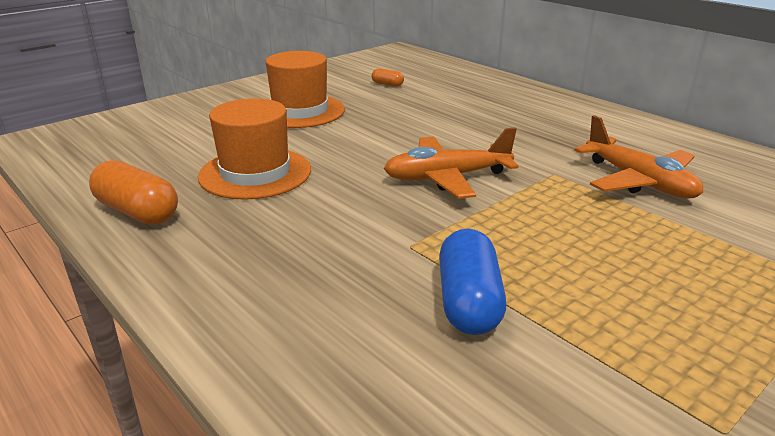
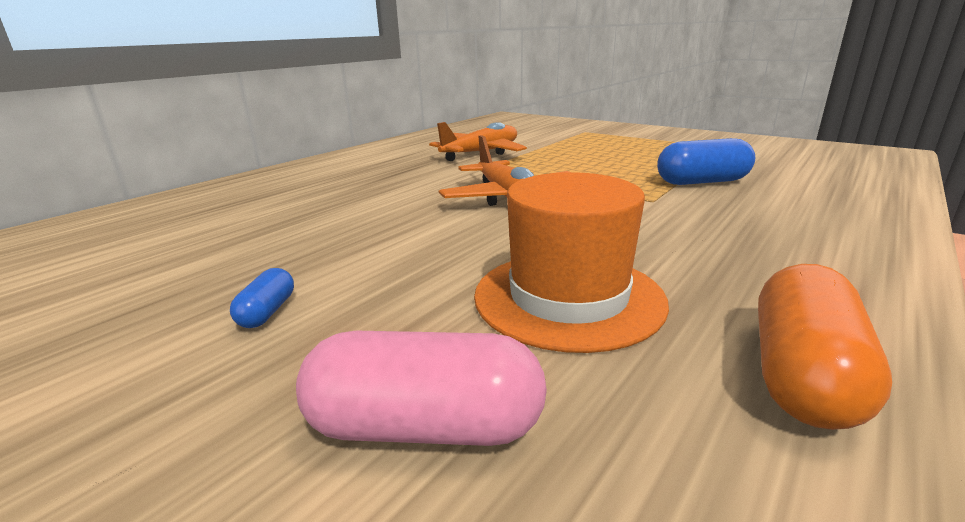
camera: 100 degrees left, 5 degrees down
orange hat [266,51,345,128] -> blue capsule [230,268,294,328]
orange capsule [372,68,404,87] -> none
none -> pink capsule [296,331,547,446]

